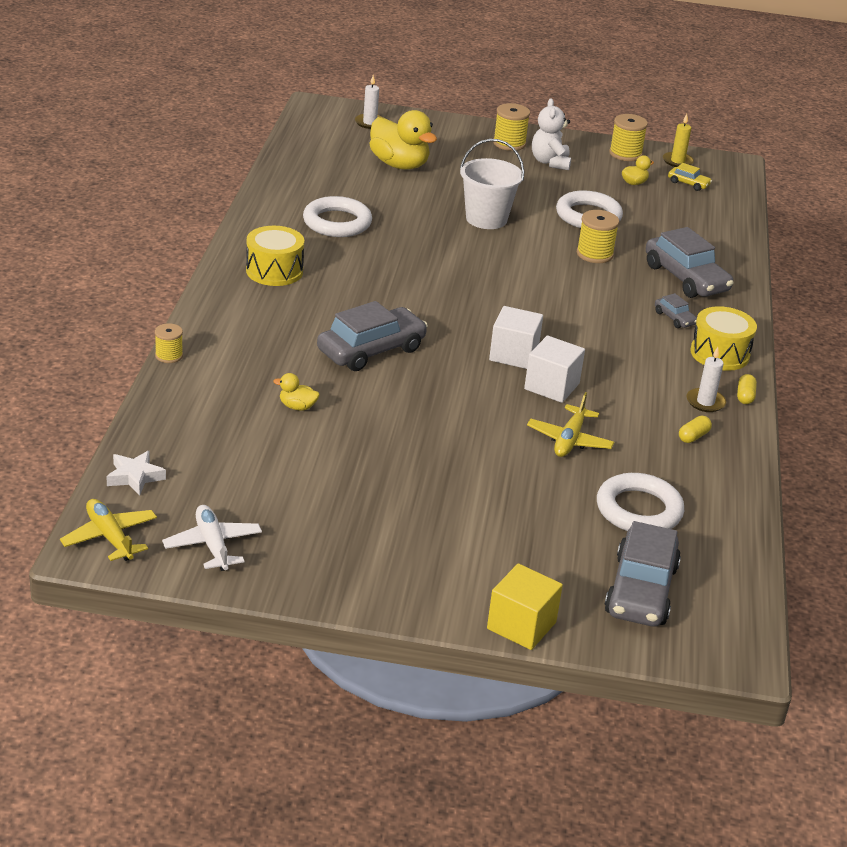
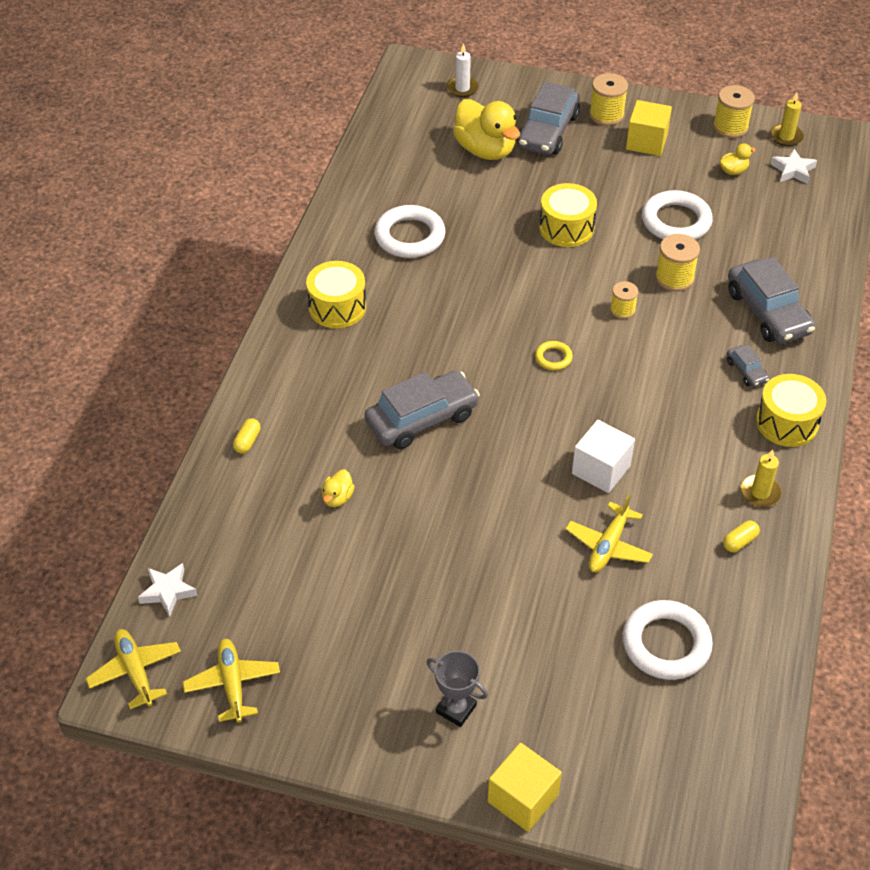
camera: 10 degrees right, 15 degrees up
yellow spool [155,323,183,363] -> yellow spool moved to [610,281,638,319]
white plane [162,505,262,571] -> yellow plane [183,639,280,723]
yellow duck [273,373,320,411] -> yellow duck turned 90 degrees counterclockwise [322,469,355,507]
white bucket [460,139,524,229] -> yellow drum [539,183,597,247]
white cube [489,306,543,369] -> none
white teddy bear [532,98,571,170] -> yellow cube [626,100,672,156]
grey car [604,521,681,627] -> grey car moved to [517,81,580,155]
yellow car [668,163,712,191] -> white star [771,149,817,184]
white candle [686,347,726,412] -> yellow candle [740,449,782,507]
yellow capsule [737,374,757,404] -> yellow capsule moved to [233,418,261,453]
none -> grey trophy [427,651,488,727]
none -> yellow ring [535,341,573,370]

